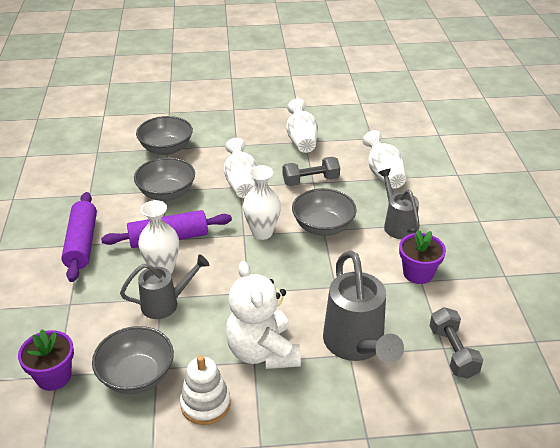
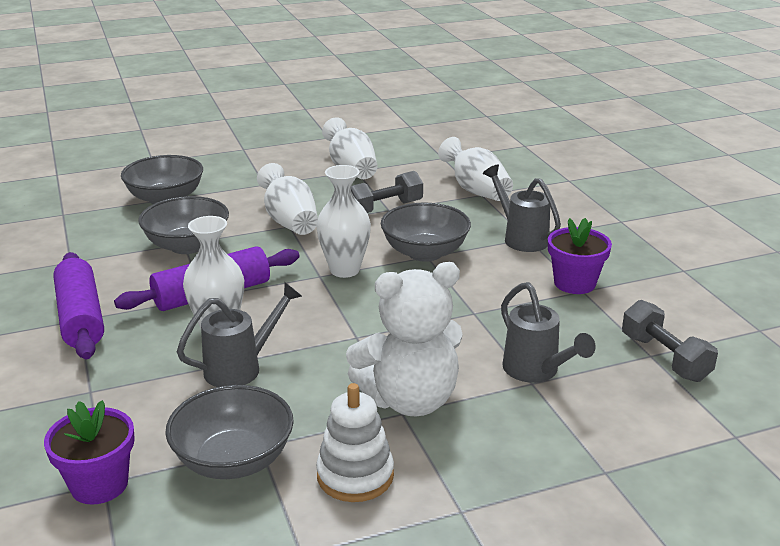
camera: 15 degrees left, 10 degrees down
white teddy bear [226,261,301,369] -> white teddy bear turned 75 degrees counterclockwise [346,262,463,416]
grey watering can [323,250,404,363] -> grey watering can [501,282,596,383], size x0.63

